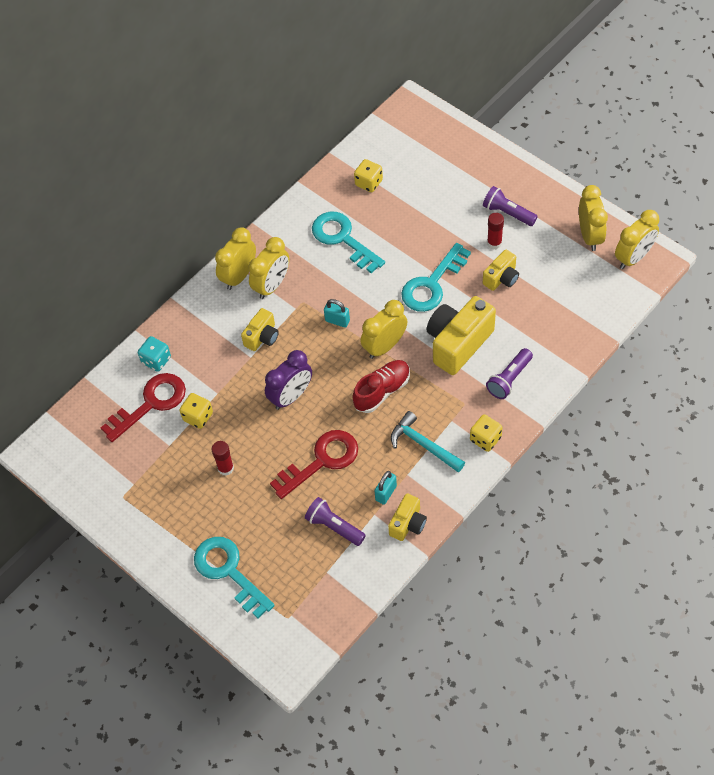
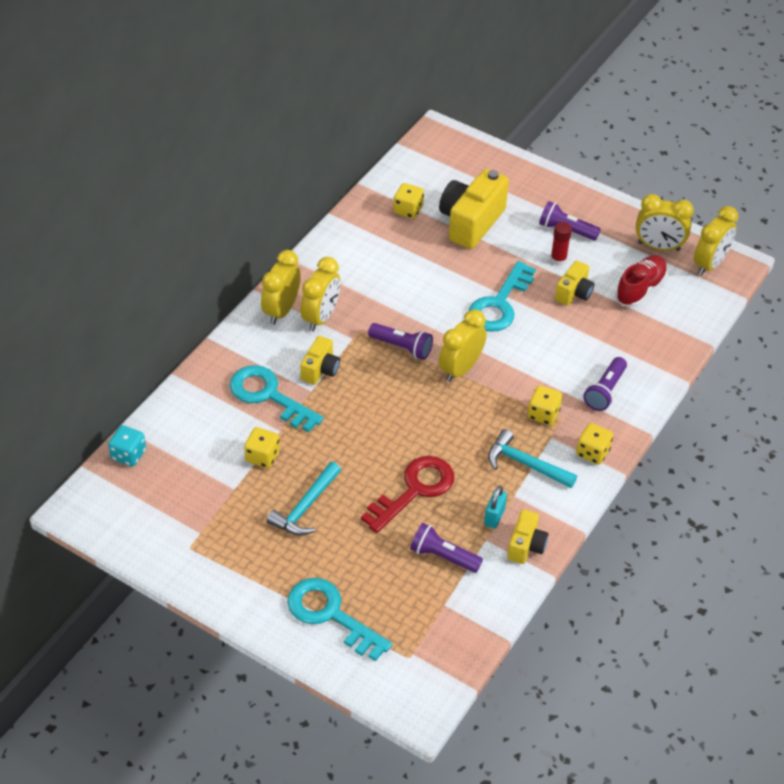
camera: 15 degrees left, 10 degrees down
red key [101,373,186,442] -> none
turquoise dice [138,336,171,372] -> turquoise dice moved to [108,425,146,467]
red glue stick [212,441,234,476] -> turquoise hammer [266,462,341,536]
purple clock [265,350,312,410] -> none
turquoise key [312,212,385,273] -> turquoise key moved to [229,365,324,432]
turquoise padlock [324,299,350,328] -> purple flashlight [368,323,433,360]
red shoe [353,360,410,413] -> red shoe moved to [615,255,668,307]
yellow camera [426,296,496,375] -> yellow camera moved to [439,169,509,249]
yellow clock [579,185,608,251] -> yellow clock turned 120 degrees clockwise [636,194,694,251]
none -> yellow dice [528,385,562,426]

